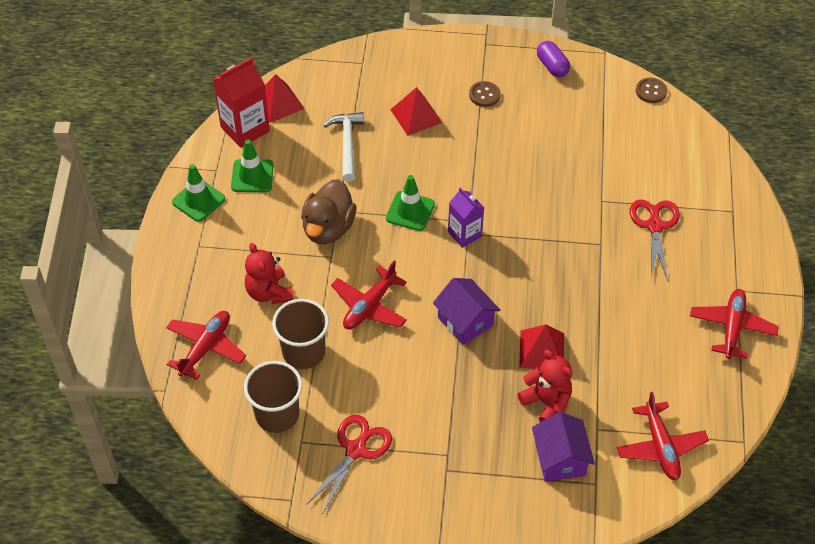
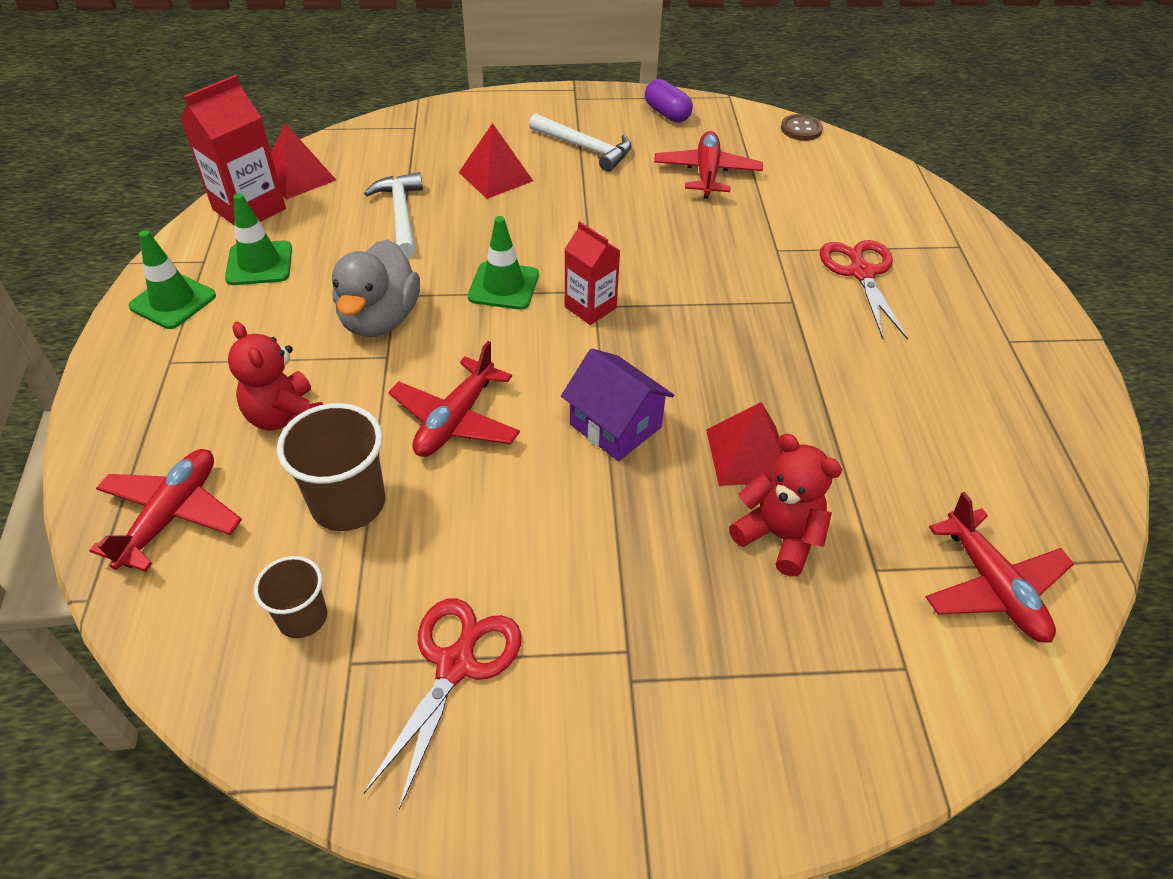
camera: 10 degrees left, 5 degrees down
brown cup [244,361,302,433] -> brown cup [254,556,327,638], size x0.60
brown duck [301,179,357,244] -> grey duck [332,239,420,337]
purple carton [448,188,484,248] -> red carton [565,221,620,325]
brown button [469,81,501,107] -> white hammer [529,113,632,172]
purple house [532,412,595,482] -> none
red plane [690,289,779,359] -> red plane moved to [654,131,763,199]

